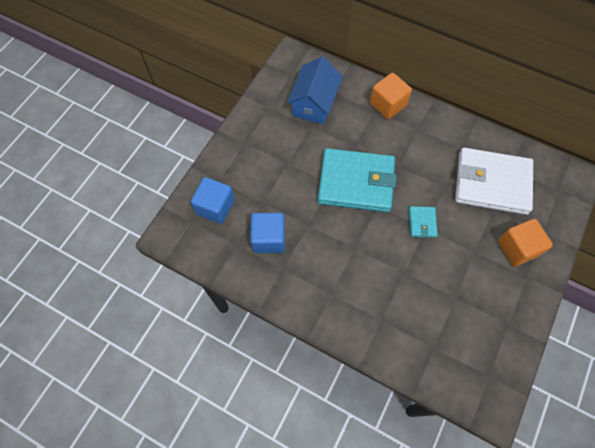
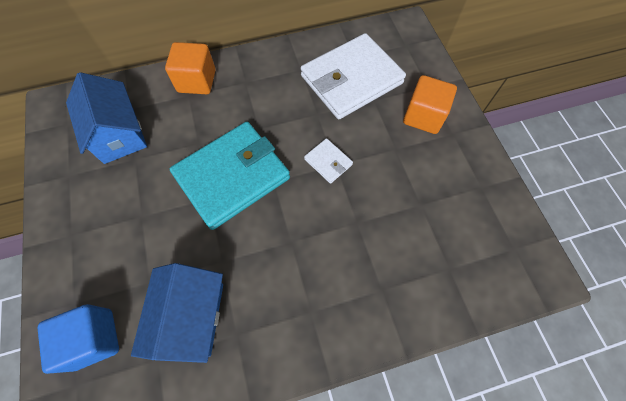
camera: 45 degrees left, 0 degrees up
blue cube [250,213,285,253] -> blue house [131,263,223,363]
turquoise wallet [409,206,438,237] -> white wallet [304,138,353,184]

